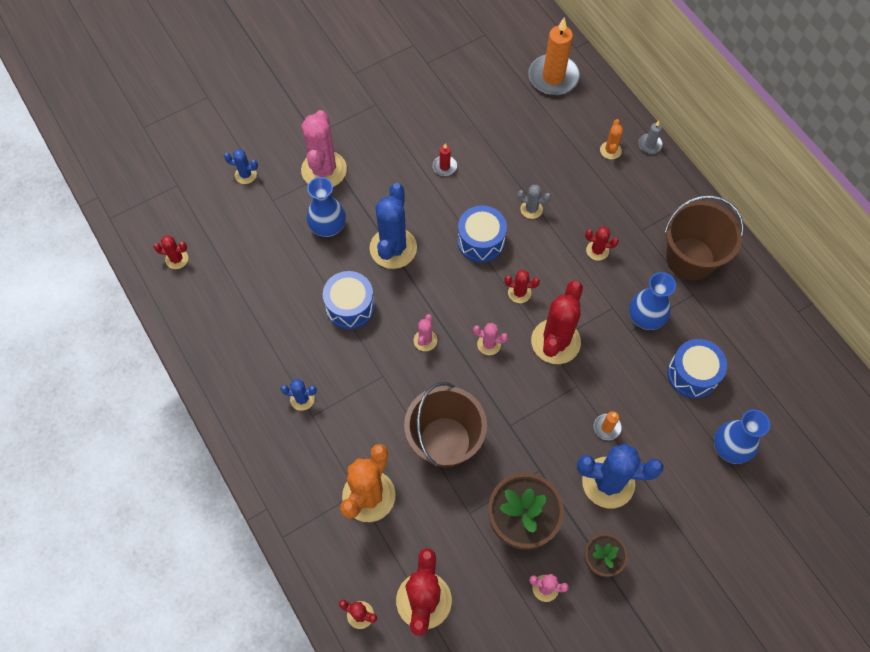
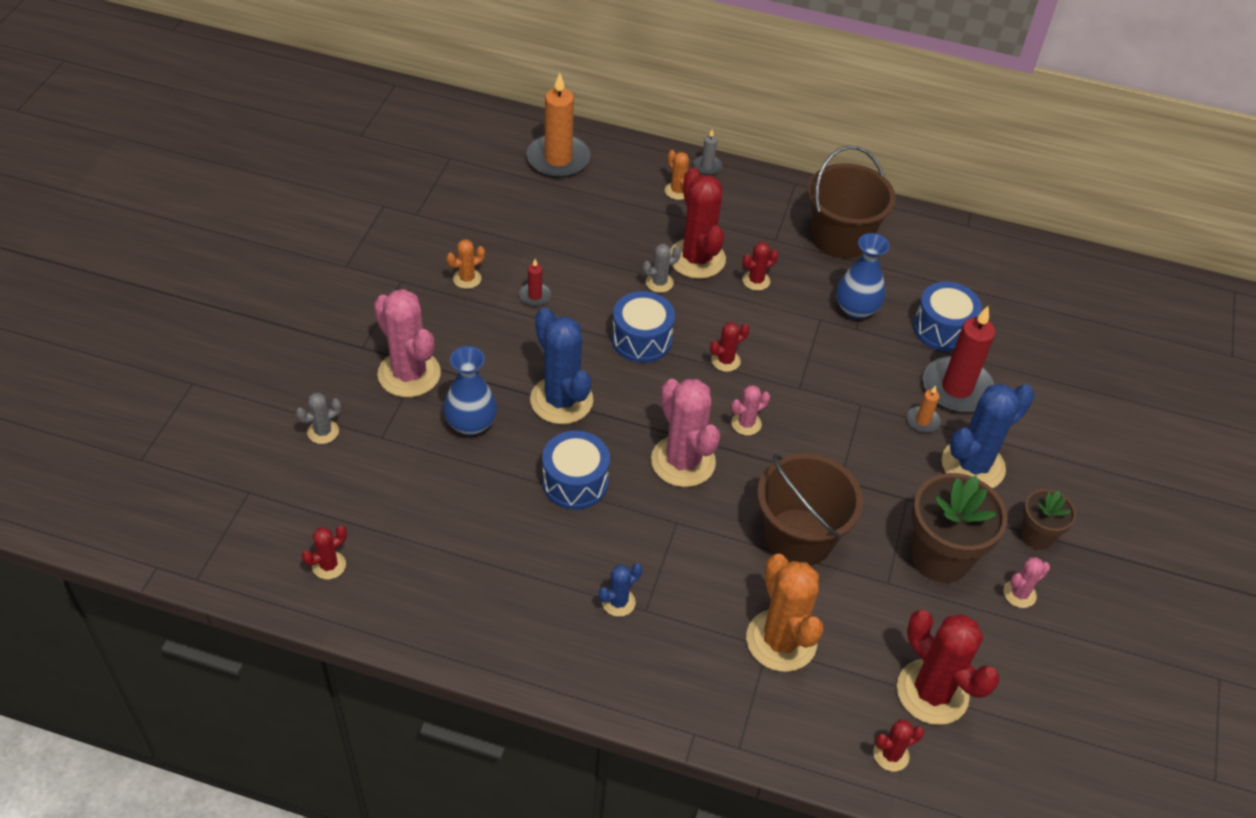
camera: 45 degrees left, 15 degrees down
blue cactus [224,149,258,184] -> grey cactus [296,393,341,444]
pink cactus [413,314,437,351] -> pink cactus [651,379,720,487], size x2.08
red cactus [531,280,583,364] -> red cactus moved to [670,168,726,279]
blue vase [714,409,770,464] -> none
none -> orange cactus [446,239,485,289]
none -> red candle [923,306,995,412]

